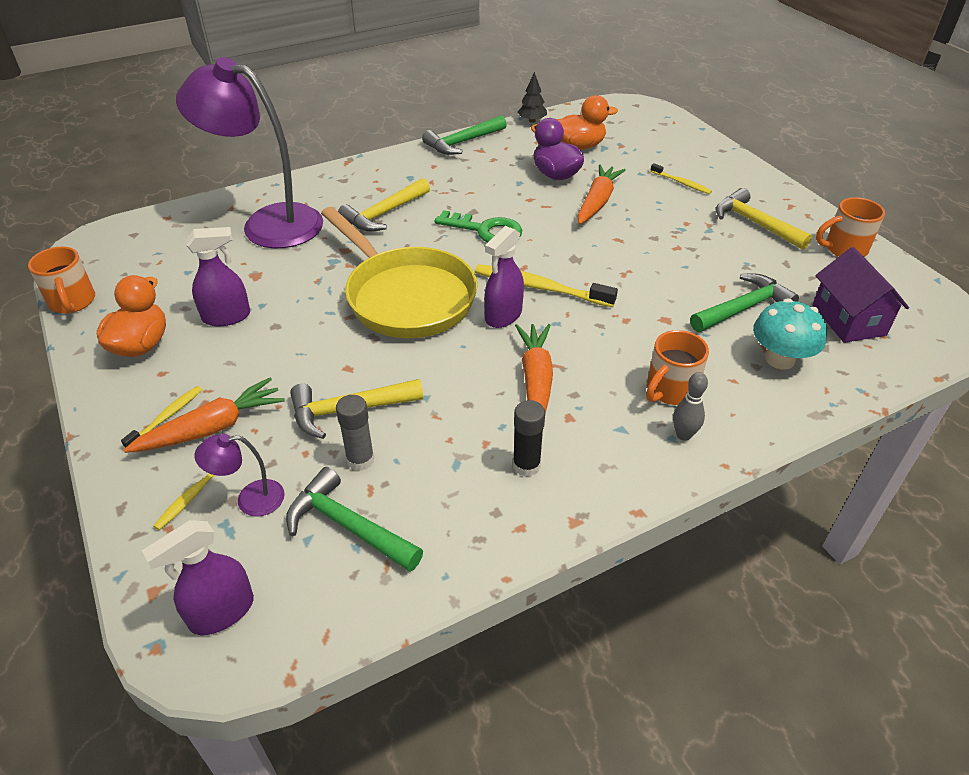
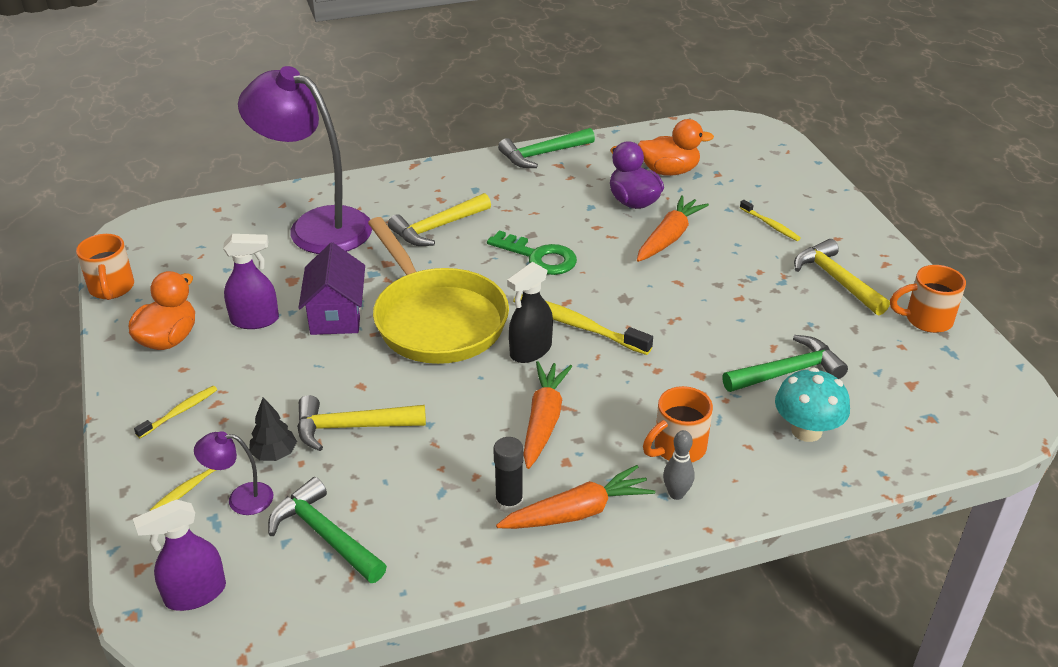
camera: 10 degrees right, 5 degrees down
orange carrot [123,378,285,453] -> orange carrot moved to [496,465,655,529]
grey glue stick [336,395,375,471] -> none
purple spray bottle [484,226,524,328] -> black spray bottle [507,262,553,363]
black tree [518,72,547,123] -> black tree moved to [249,397,297,461]
purple house [812,247,909,343] -> purple house moved to [298,243,365,335]

